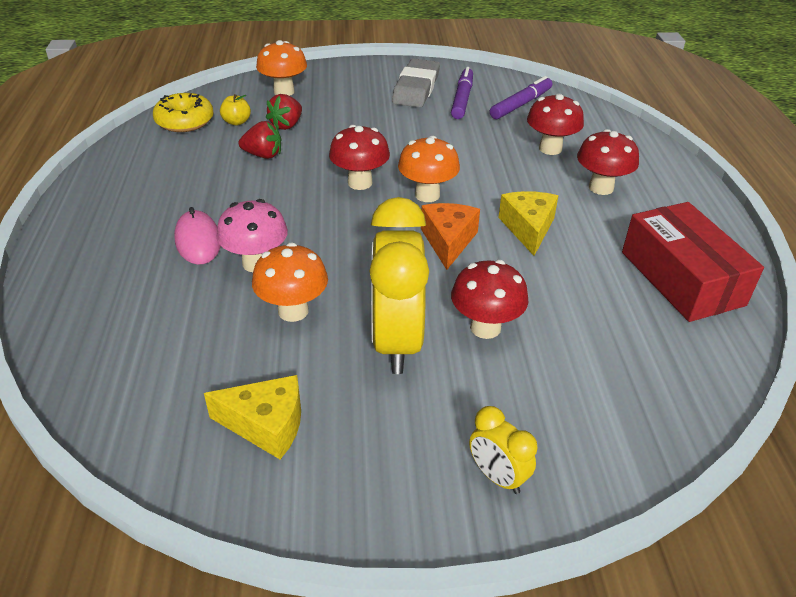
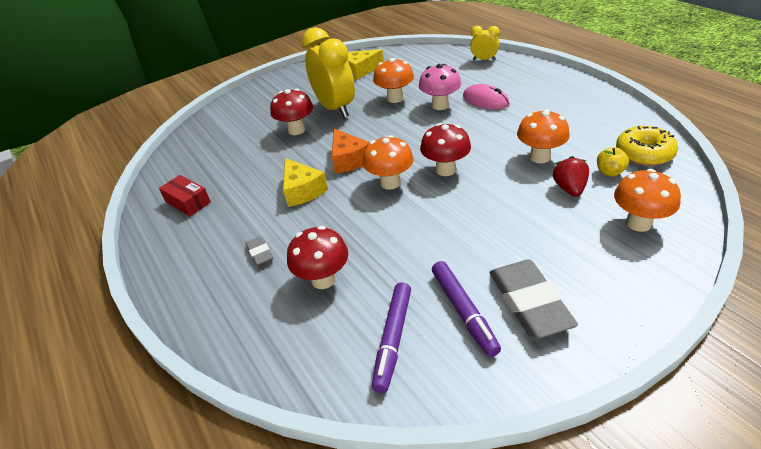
camera: 155 degrees right, 0 degrees up
red strawberry [238,121,281,159] -> orange mushroom [517,109,570,163]
yellow clock [469,406,538,494] -> yellow clock moved to [470,26,500,60]
red mushroom [577,129,639,195] -> grey eraser [246,236,273,266]
red box [622,202,764,322] -> red box [159,175,211,216], size x0.53

